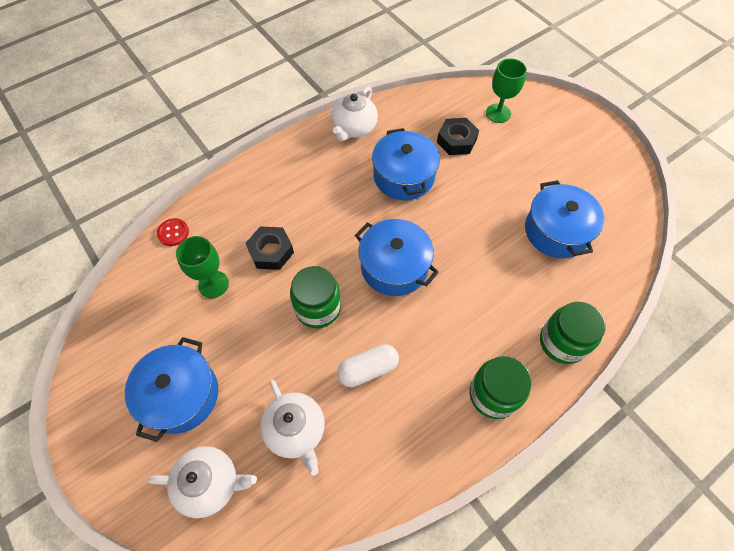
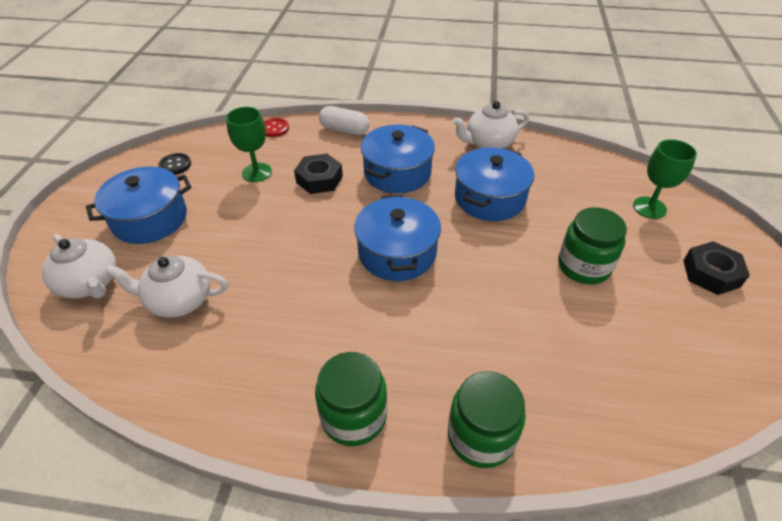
camera: 45 degrees right, 15 degrees down
white teapot [260,380,325,475] -> white teapot turned 75 degrees clockwise [105,255,228,318]
green jar [290,266,341,328] -> green jar moved to [558,207,627,285]
white capsule [337,344,399,387] -> white capsule moved to [319,106,369,135]
black nut [437,118,479,155] -> black nut moved to [683,241,750,295]
blue pot [525,180,605,258] -> blue pot moved to [361,125,435,193]
none -> black button [158,153,191,175]

